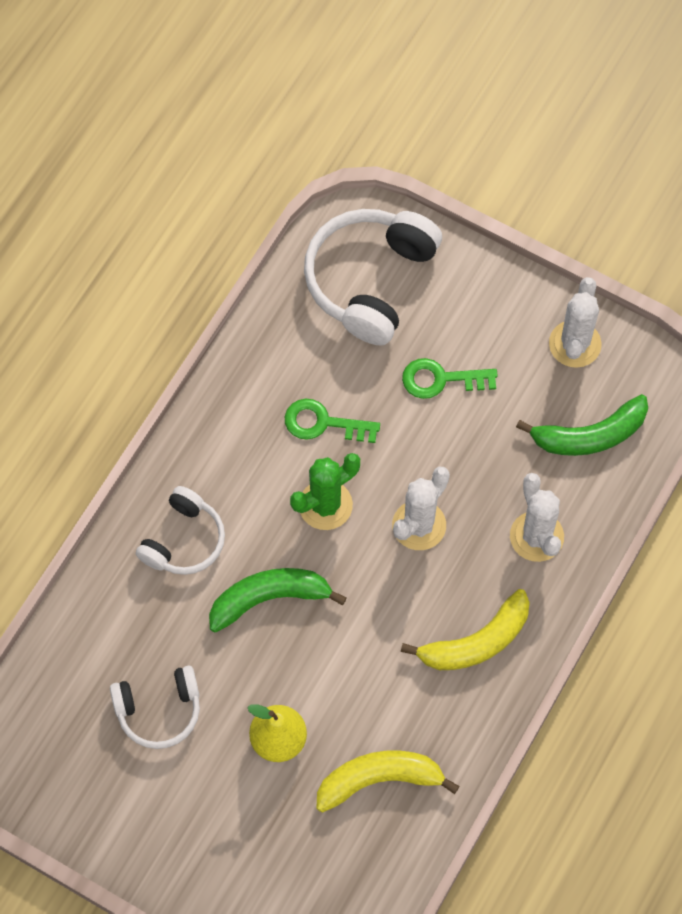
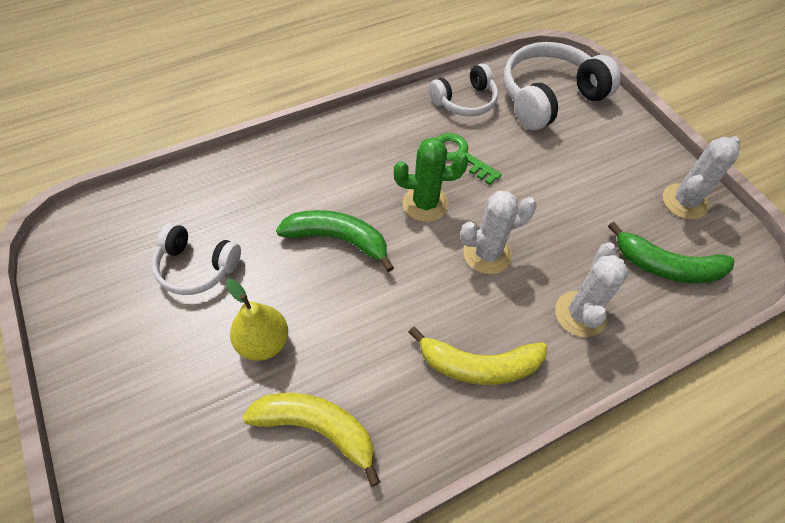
camera: 30 degrees right, 10 degrees down
white headphones [136,486,225,575] -> white headphones moved to [429,63,498,117]
green key [402,358,498,399] -> none

